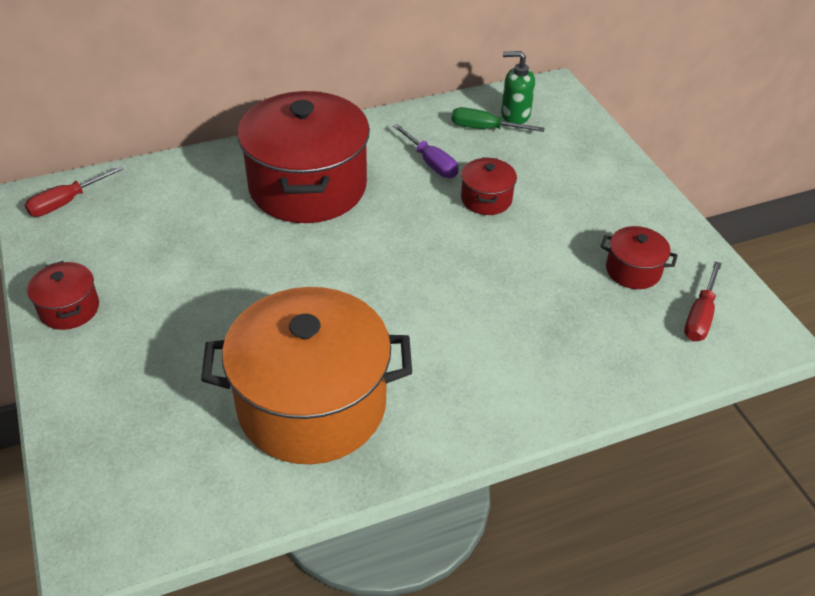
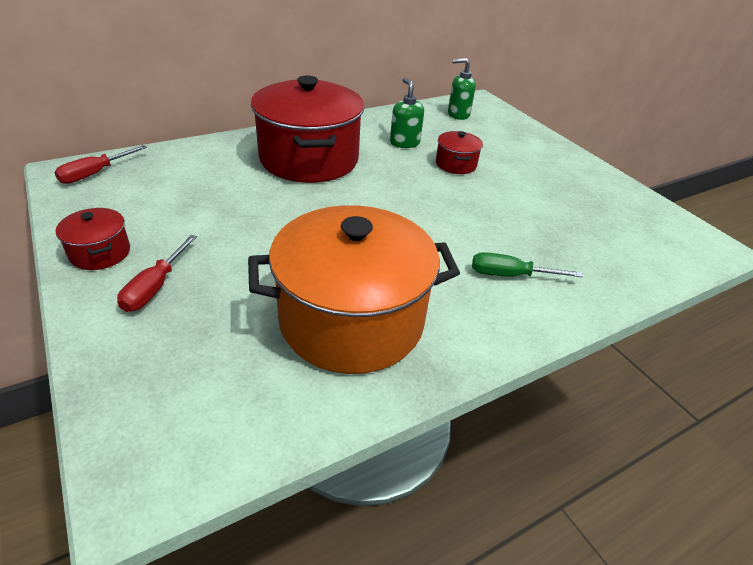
camera: 10 degrees left, 5 degrees down
purple screwdriver [393,124,459,178] -> green soap dispenser [390,78,424,148]
green screwdriver [451,107,545,132] -> green screwdriver moved to [472,252,583,277]
red pot [601,226,678,289] -> none
red screwdriver [684,261,722,341] -> red screwdriver moved to [117,235,197,312]

